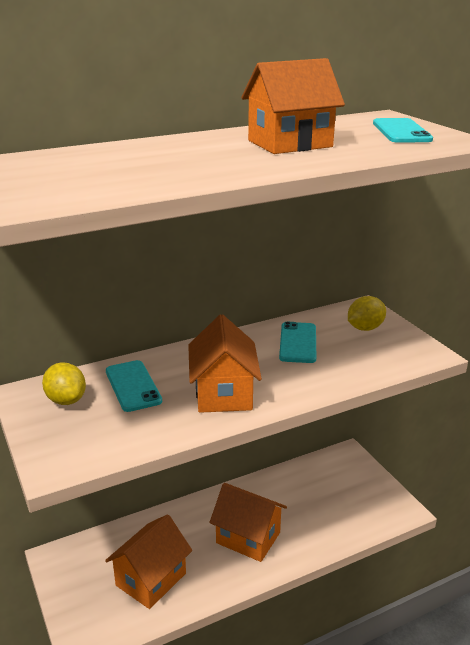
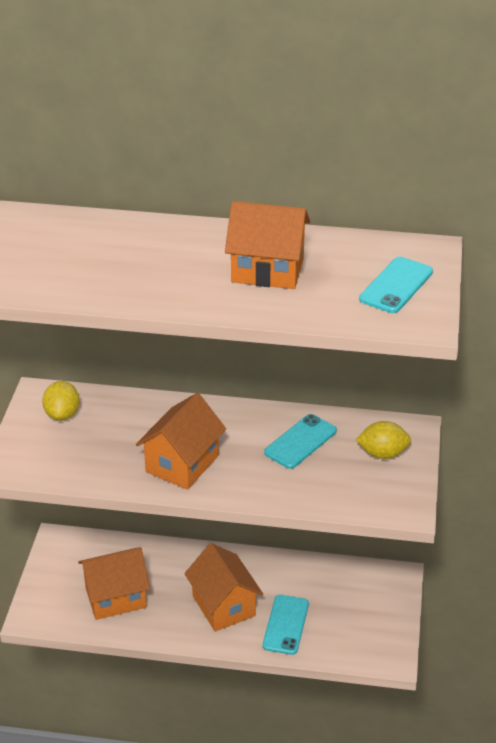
camera: 35 degrees right, 10 degrees up
turquoise phone [106,360,162,412] -> turquoise phone moved to [263,595,309,655]

